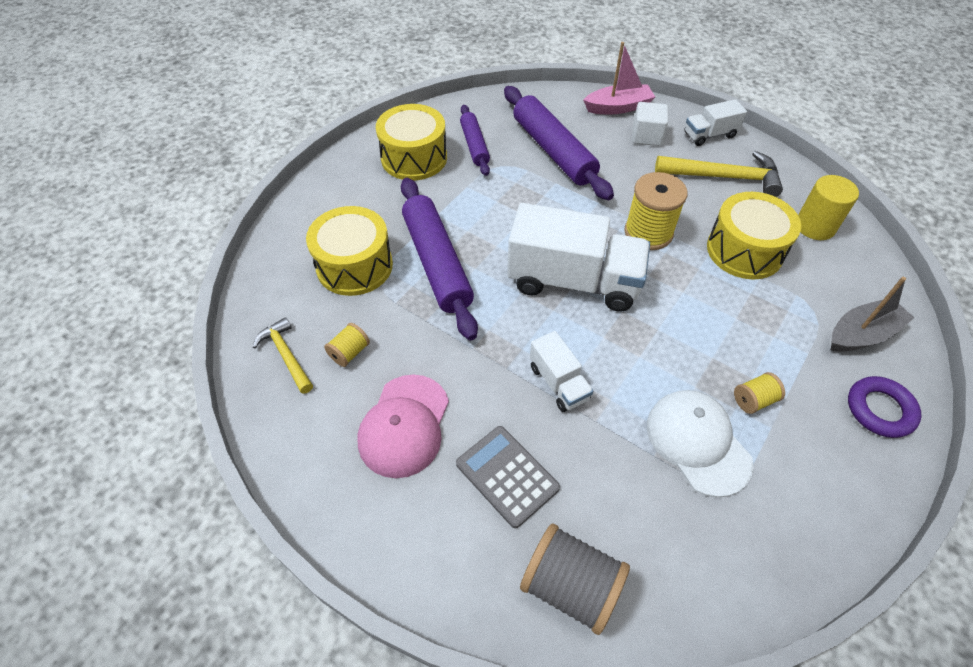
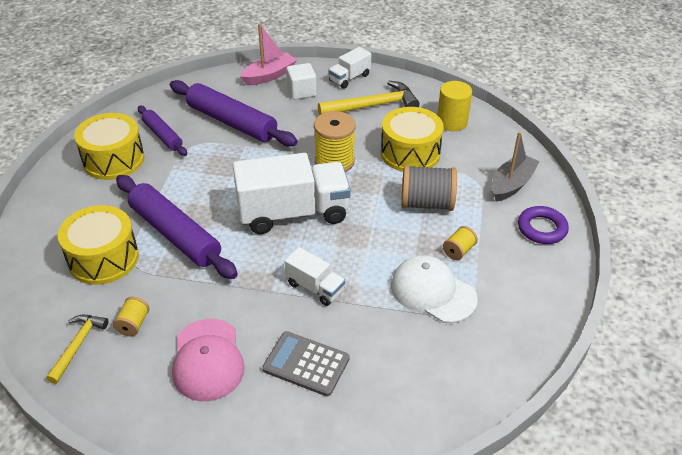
camera: 25 degrees left, 10 degrees down
yellow hammer [253,317,313,394] -> yellow hammer turned 75 degrees clockwise [46,315,108,384]
grey spool [520,523,630,635] -> grey spool moved to [401,165,457,211]

